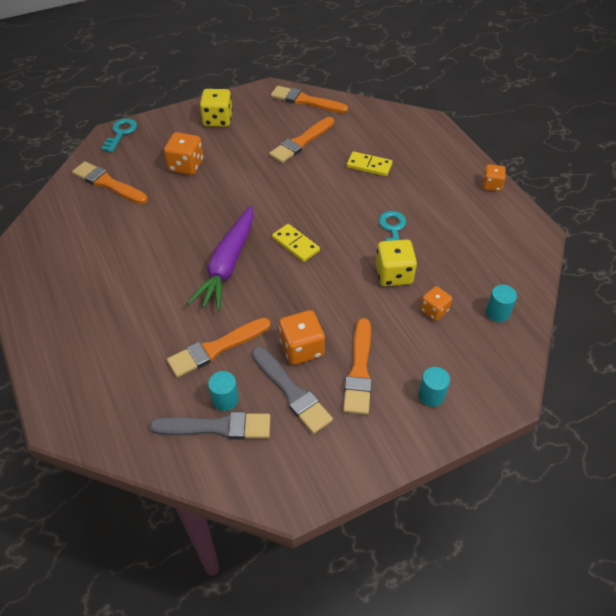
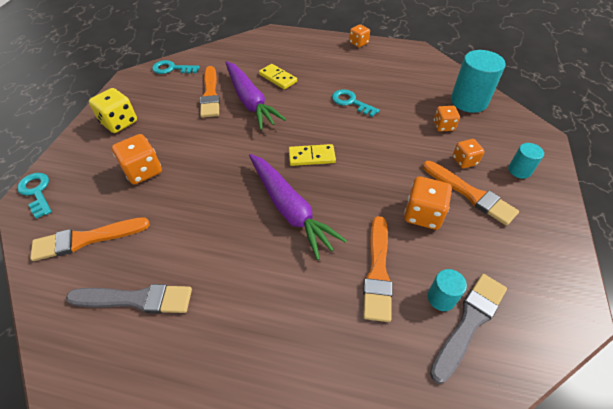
camera: 50 degrees left, 0 degrees up
grey brush [252,346,333,434] -> grey brush moved to [66,284,192,314]
orange brush [271,86,349,113] -> turquoise key [152,60,200,74]
yellow domino [347,151,393,176] -> yellow domino turned 75 degrees clockwise [259,64,297,89]
yellow dice [376,239,417,286] -> none
turquoise cylinder [486,285,517,322] -> turquoise cylinder [451,50,506,113], size x1.92
none -> purple carrot [225,61,287,130]
none -> orange dice [452,139,485,168]

